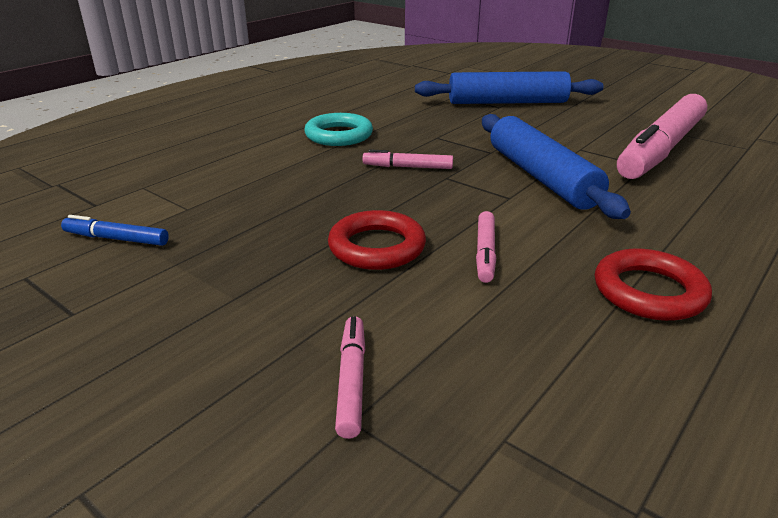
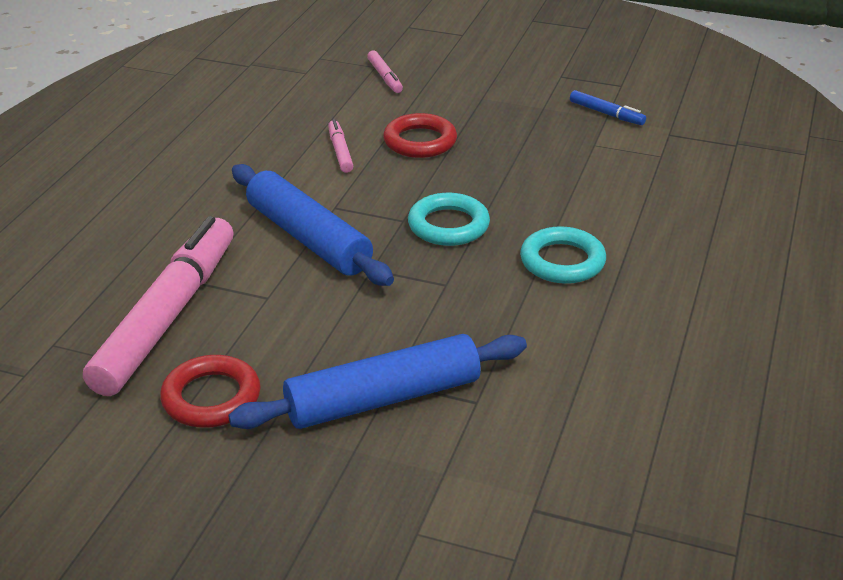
camera: 160 degrees right, 5 degrees up
blue marker [61,215,169,246] -> blue marker turned 45 degrees clockwise [570,90,646,125]
pink marker [362,150,453,169] -> turquoise ring [408,193,490,246]
red ring [595,249,712,321] -> red ring moved to [160,355,261,428]

